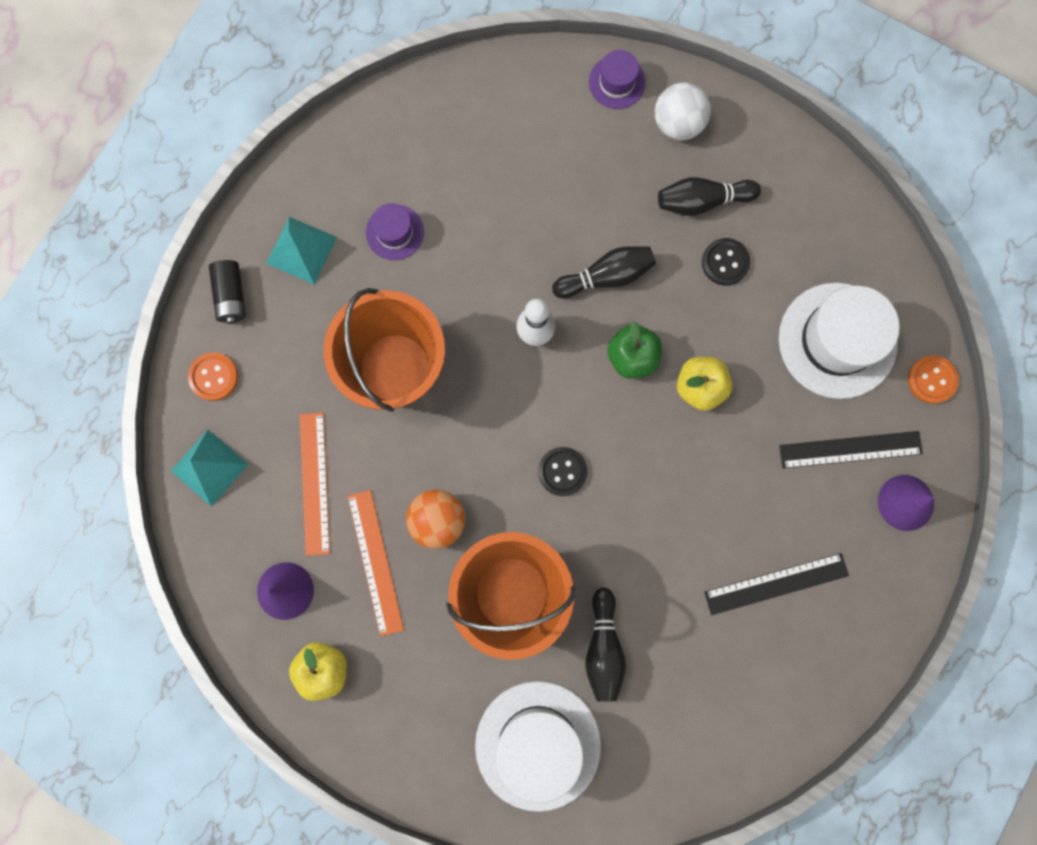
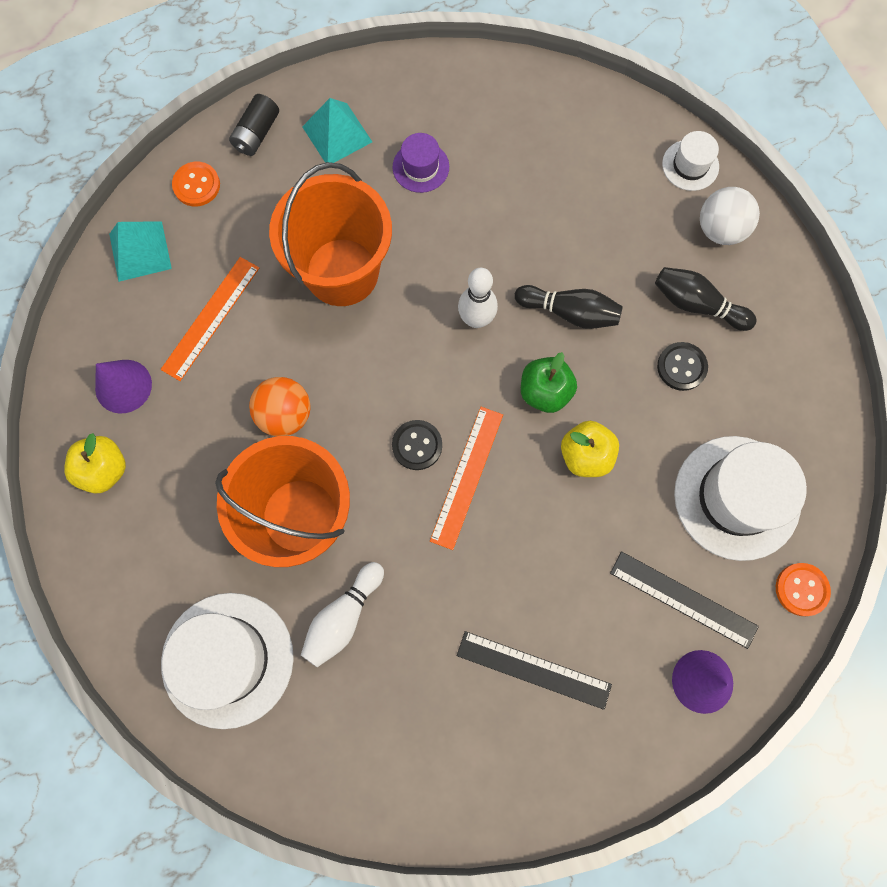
camera: 35 degrees right, 5 degrees down
orange ruler [348,490,404,636] -> orange ruler moved to [430,407,503,550]
black bowling pin [585,587,626,701] -> white bowling pin [301,562,384,667]
purple hat [589,50,645,109] -> white hat [662,131,719,191]

